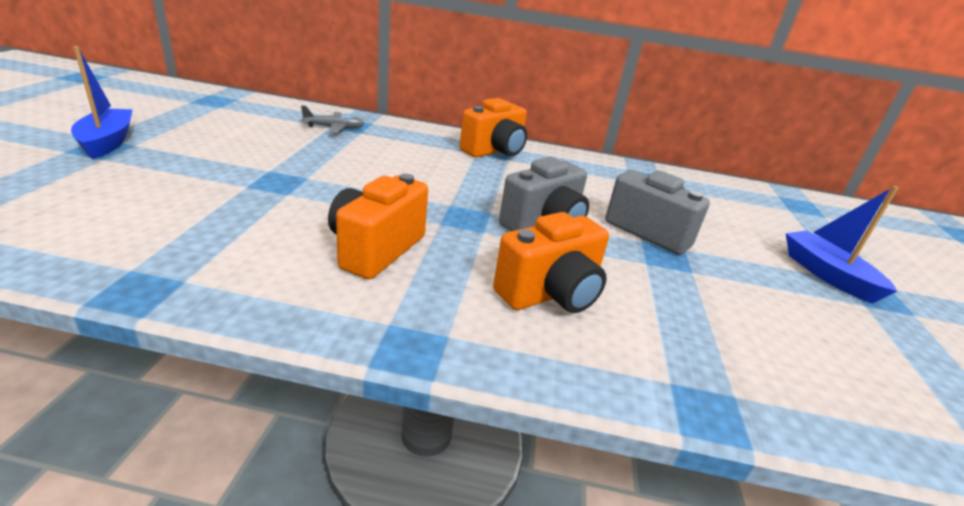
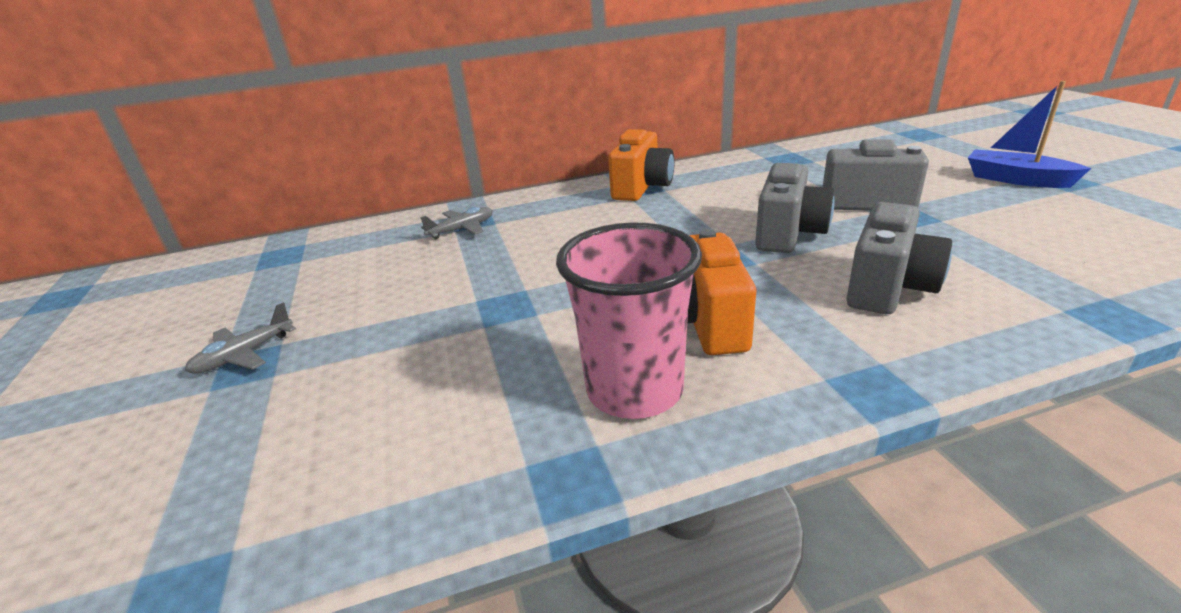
camera: 20 degrees left, 0 degrees up
blue boat [71,46,133,159] -> grey plane [185,302,296,374]
orange camera [493,212,609,313] -> grey camera [847,202,952,314]
none -> pink cup [556,223,702,419]

